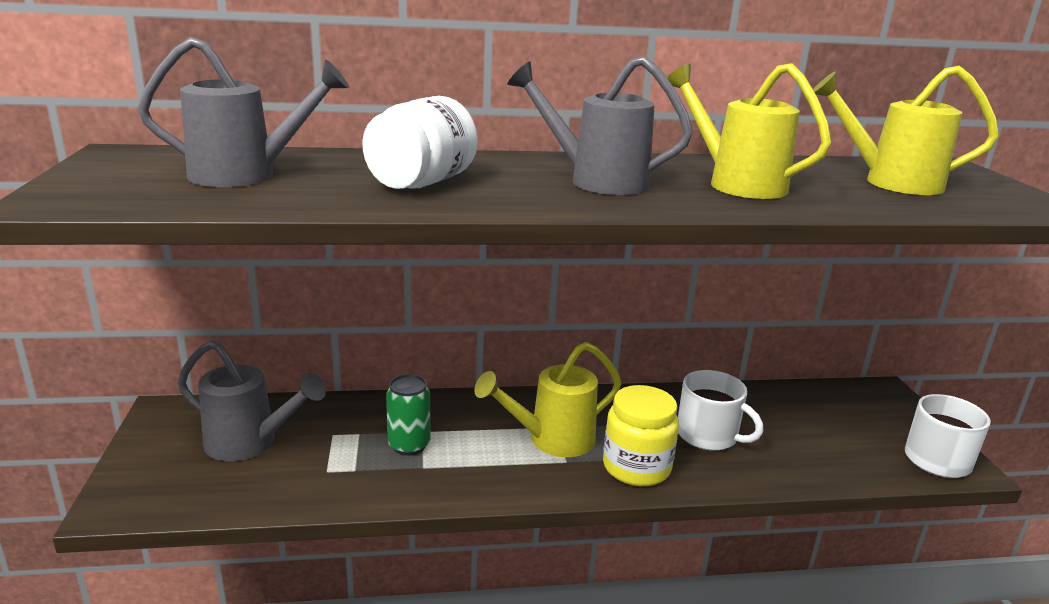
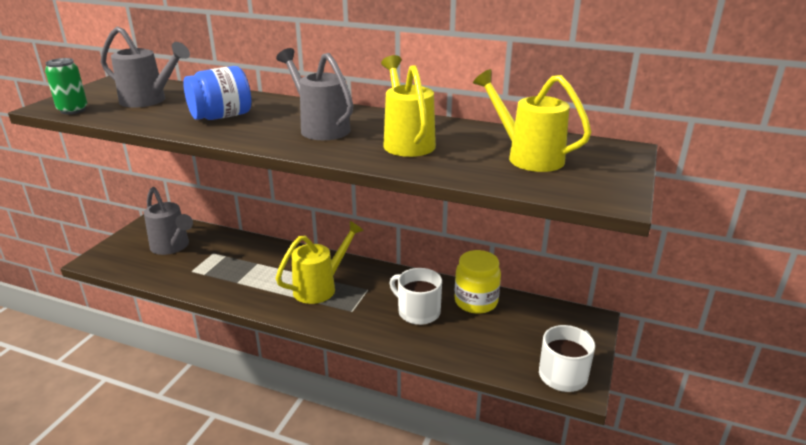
camera: 30 degrees right, 5 degrees up
white jar [362,96,478,189] -> blue jar [183,66,251,120]
green can [386,374,430,456] -> green can moved to [45,58,87,114]
yellow watering can [474,342,622,457] -> yellow watering can turned 135 degrees clockwise [276,221,364,304]
yellow jar [603,385,679,486] -> yellow jar moved to [454,250,501,314]
white mug [678,370,764,451] -> white mug turned 150 degrees clockwise [390,268,442,325]

